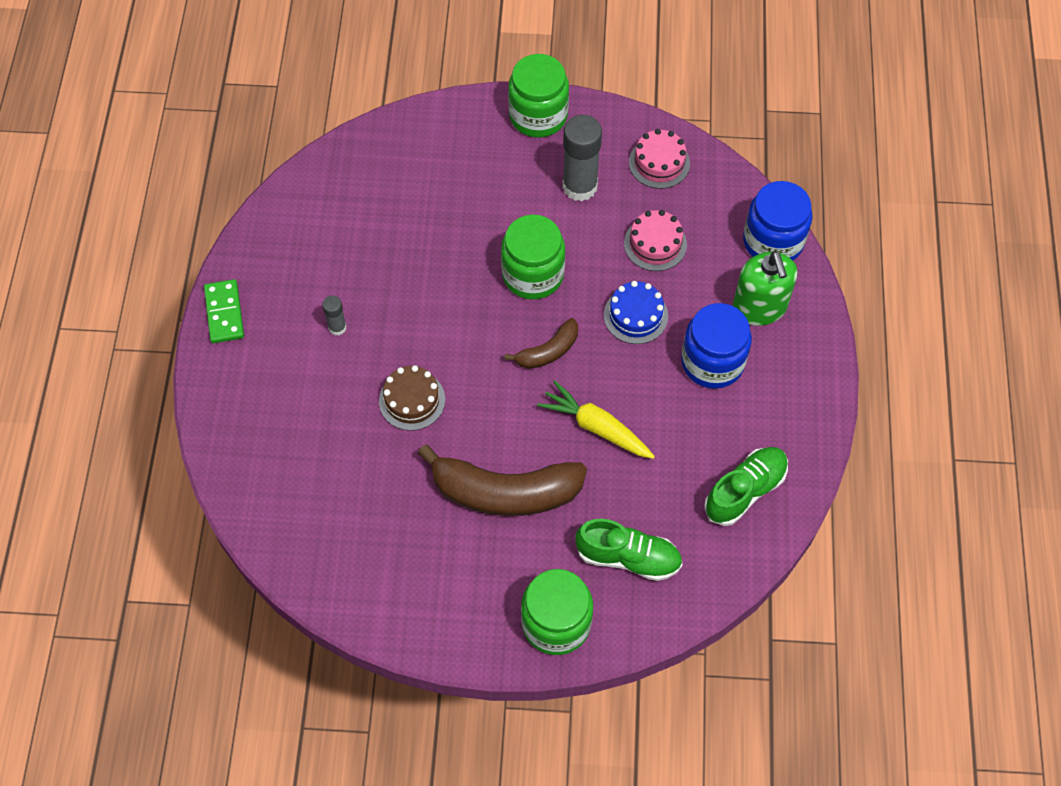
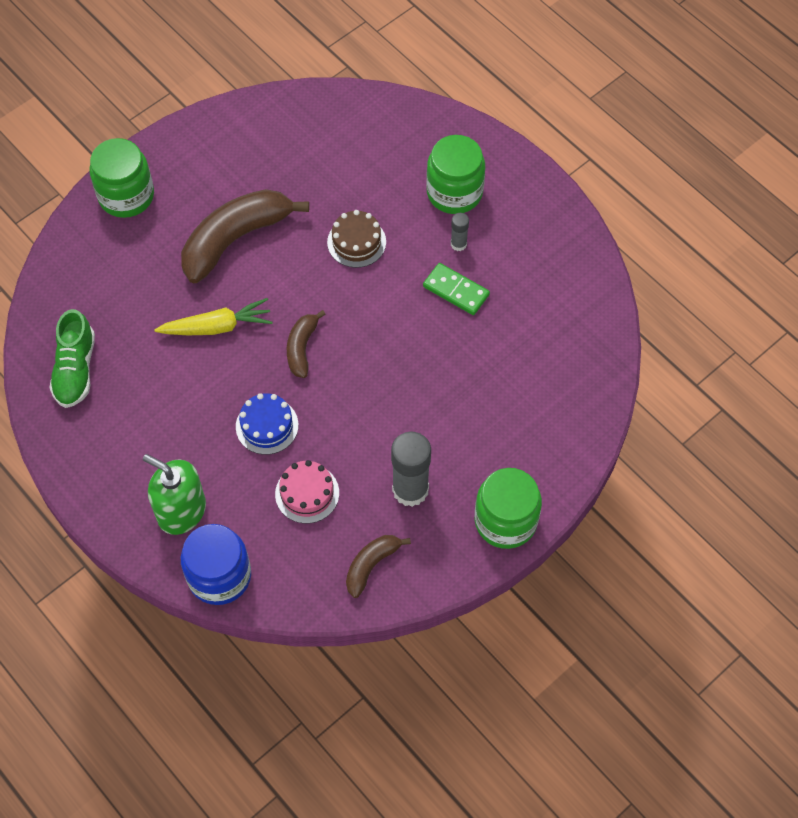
camera: 135 degrees right, 0 degrees up
green domino [204,279,244,343] -> green domino moved to [423,263,490,315]
green jar [501,215,565,300] -> green jar moved to [426,135,485,214]
green shoe [575,519,683,581] -> none
pink cake [629,129,690,189] -> brown banana [346,535,411,598]
blue jar [681,303,752,389] -> none

